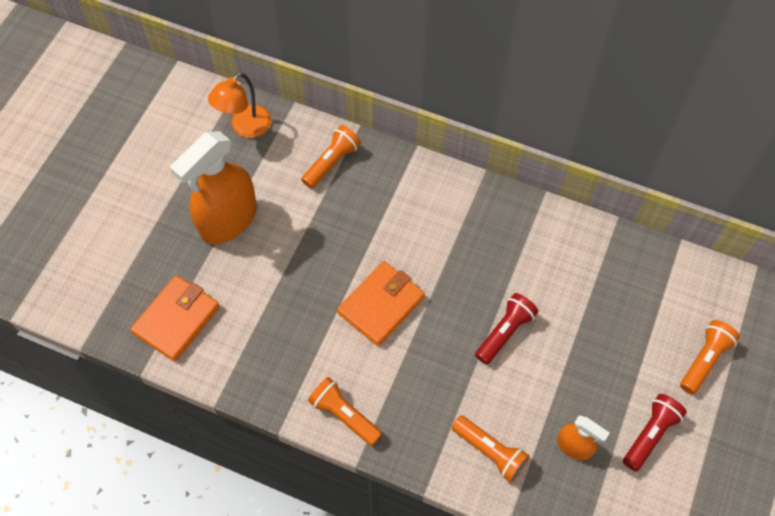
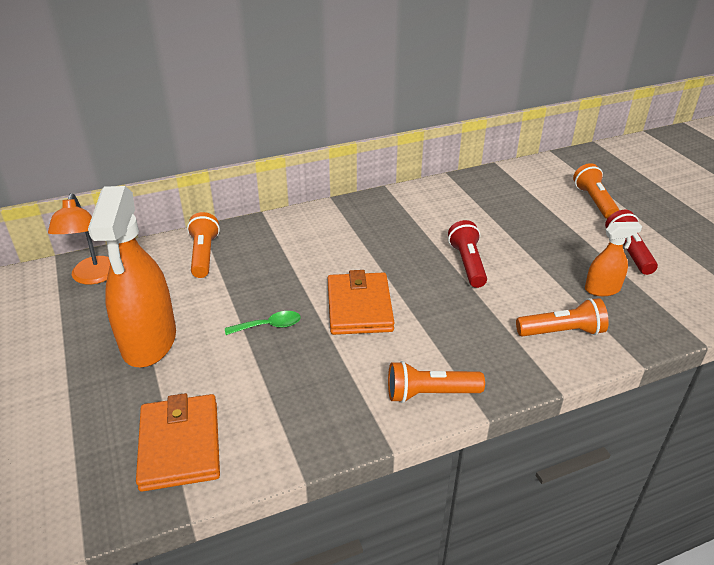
camera: 45 degrees left, 25 degrees down
none -> green spoon [225,311,301,335]

